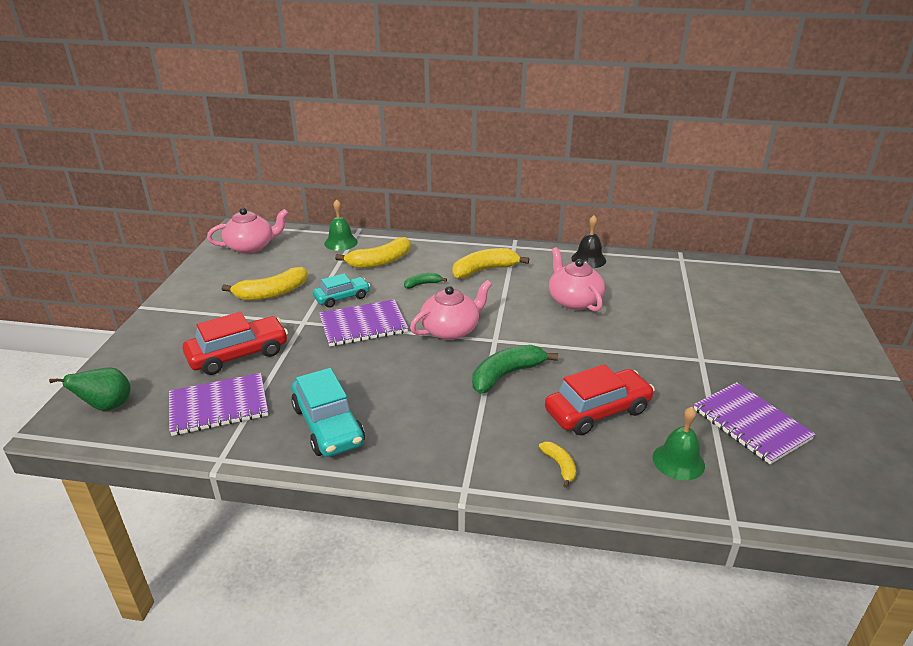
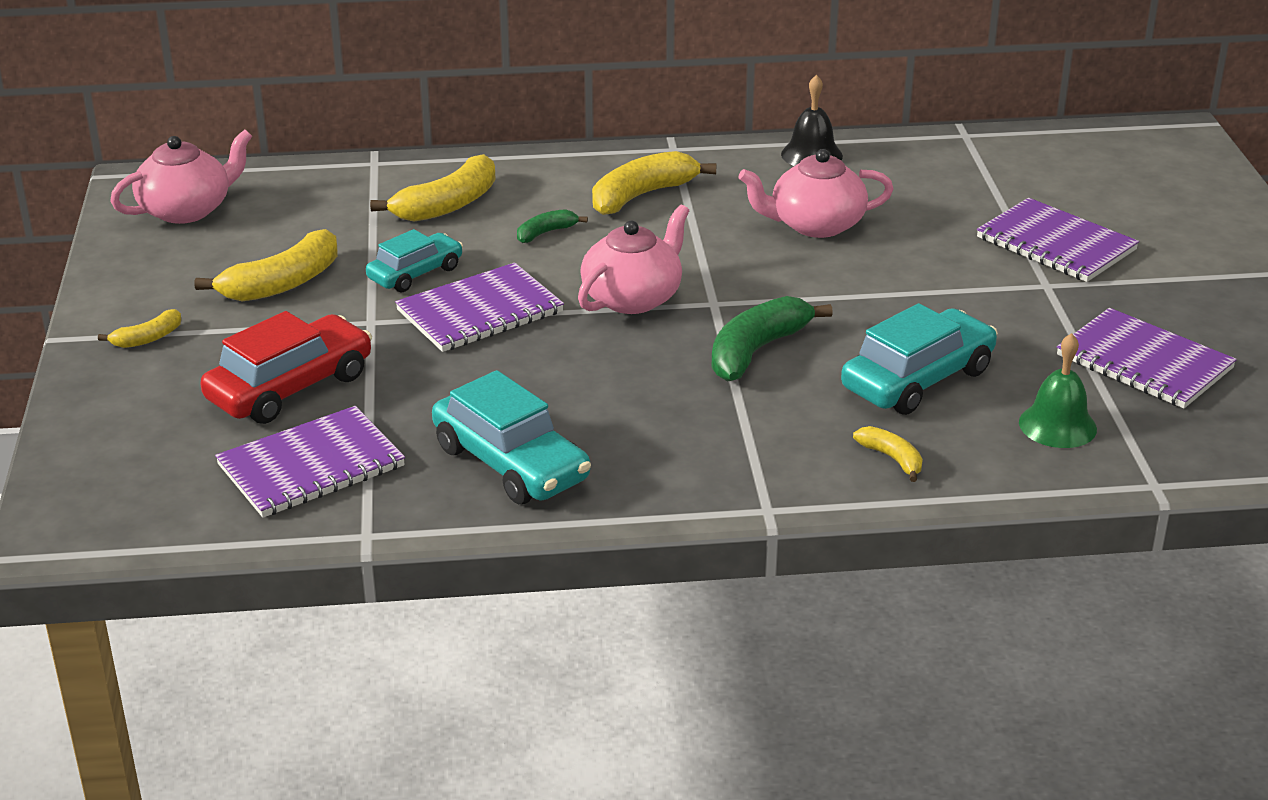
camera: 15 degrees left, 0 degrees up
green pear [49,367,131,411] -> none
green bell [324,199,358,251] -> none
red car [545,364,655,435] -> turquoise car [841,303,998,415]
pink teapot [549,247,605,312] -> pink teapot turned 60 degrees counterclockwise [738,149,893,238]
none -> yellow banana [98,309,181,348]
none -> purple notebook [977,198,1139,282]

